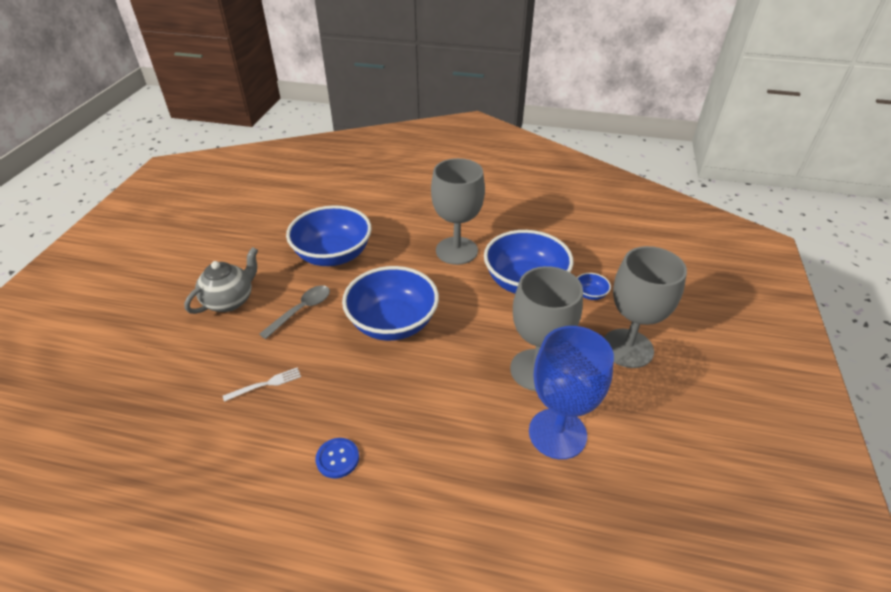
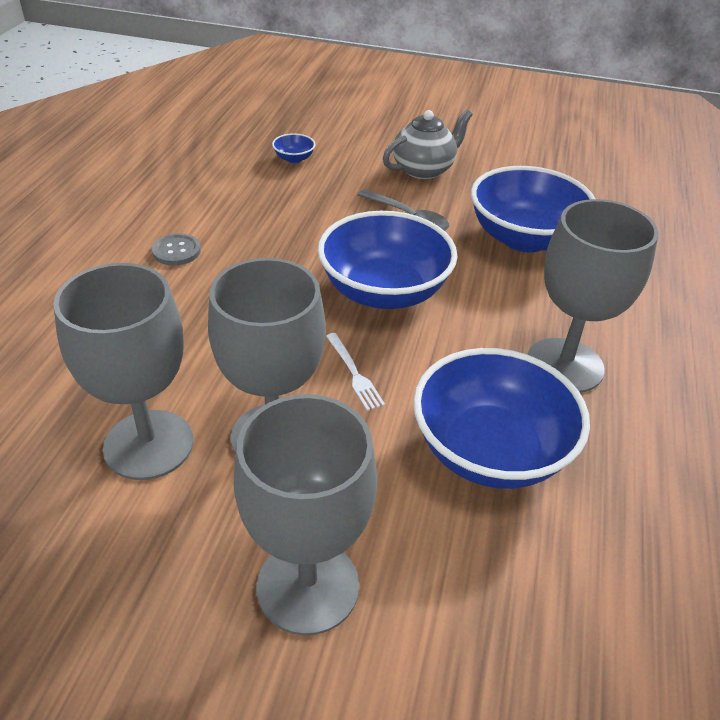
camera: 90 degrees right, 0 degrees up
grey teapot [184,247,258,314] -> grey teapot turned 75 degrees counterclockwise [383,109,473,179]
white fork [223,367,301,402] -> white fork moved to [326,333,385,411]
blue button [316,438,359,478] -> grey button [152,233,201,266]
blue goblet [529,326,614,459] -> grey goblet [53,263,194,480]
blue bowl [577,273,611,300] -> blue bowl moved to [272,133,316,163]

